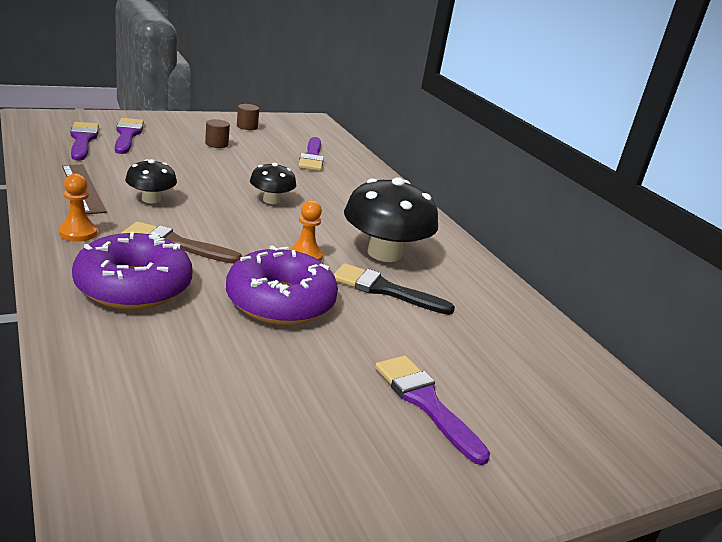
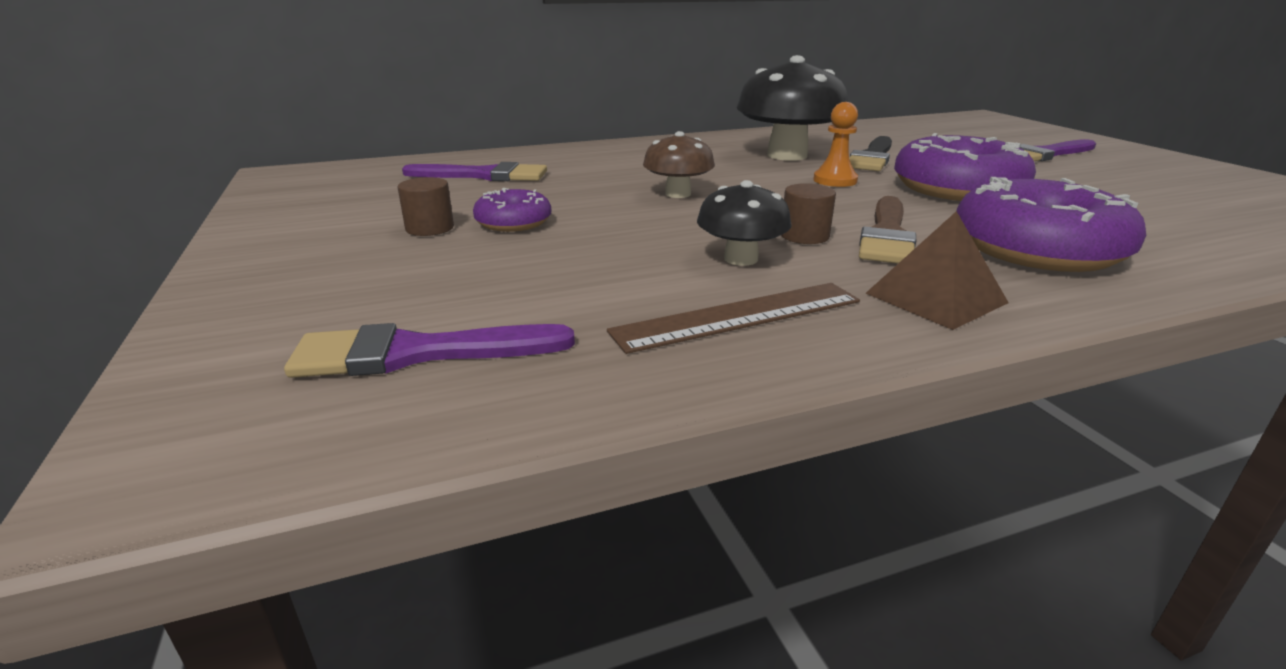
camera: 80 degrees left, 0 degrees up
orange pawn [59,174,97,242] -> brown pyramid [865,211,1009,330]
purple brush [115,118,144,154] -> none
brown cylinder [237,104,259,130] -> brown cylinder moved to [781,183,836,244]
black mushroom [250,163,296,204] -> brown mushroom [643,131,715,198]
none -> purple donut [473,188,551,232]

